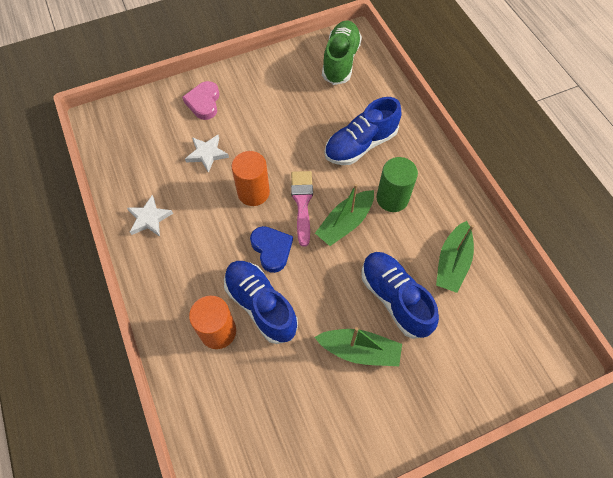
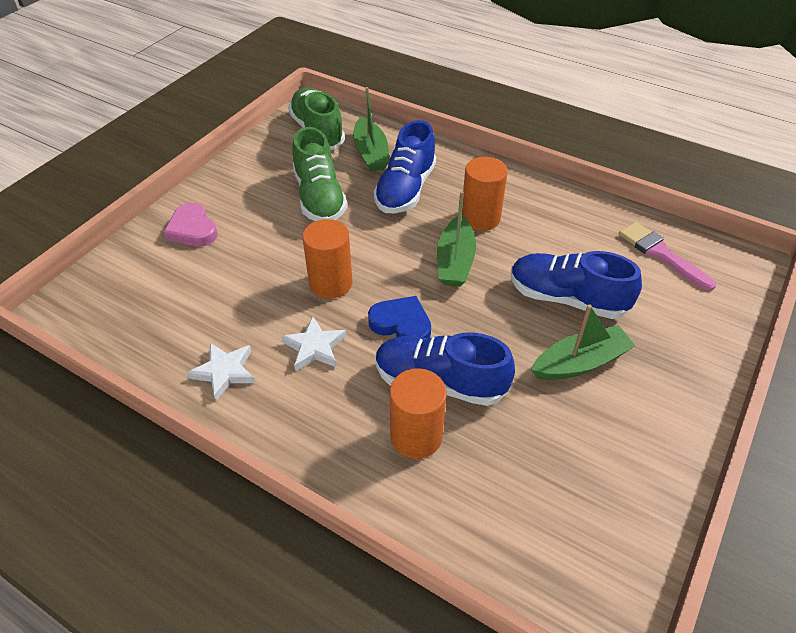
camera: 35 degrees left, 15 degrees down
white star [185,135,229,173] -> white star moved to [281,316,346,371]
pink brush [291,171,313,247] -> pink brush moved to [619,222,716,291]
green cylinder [377,157,418,212] -> orange cylinder [462,157,508,231]
green boat [436,221,474,293] -> green boat moved to [353,87,390,172]
none -> green shoe [292,127,347,221]

